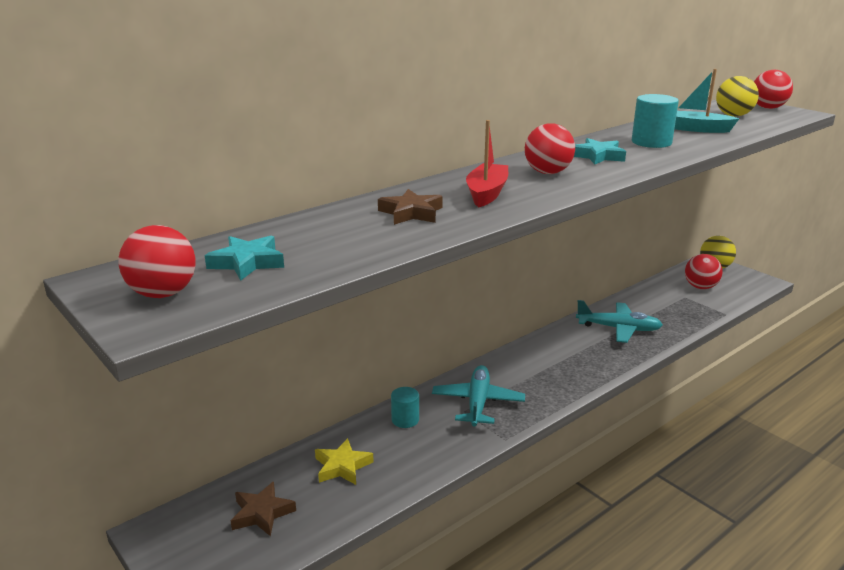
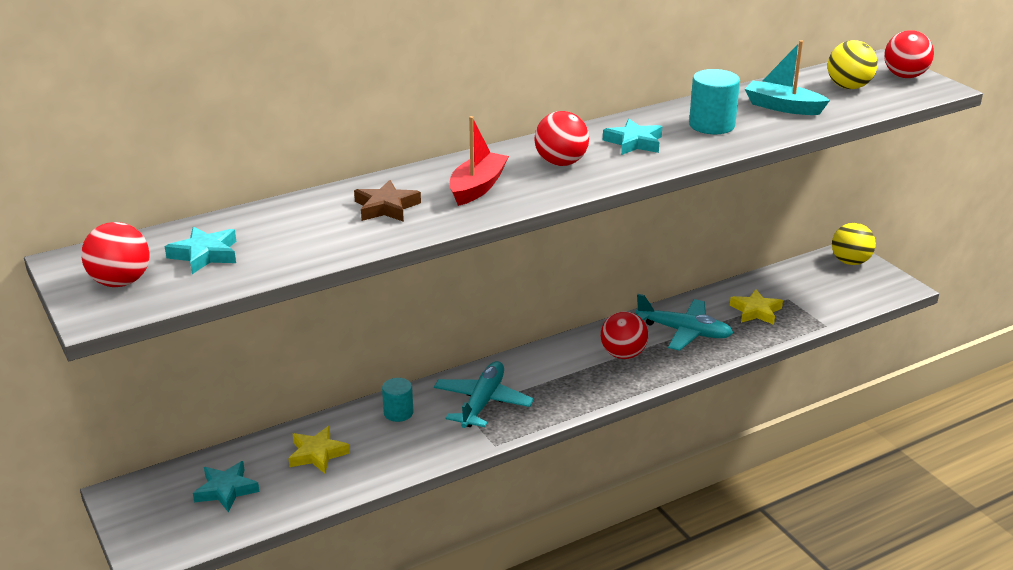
camera: 10 degrees right, 5 degrees up
brown star [231,482,296,537] -> turquoise star [193,461,259,512]
red ball [685,254,723,289] -> red ball moved to [601,311,648,359]
none -> yellow star [730,289,783,325]

